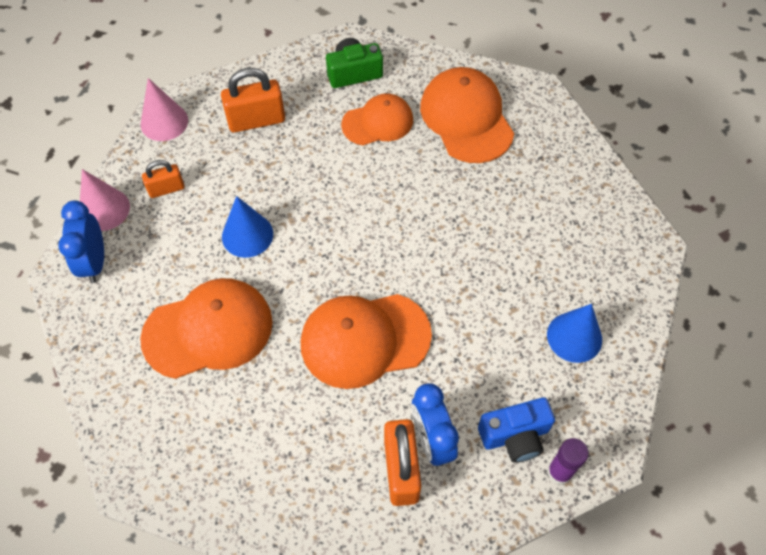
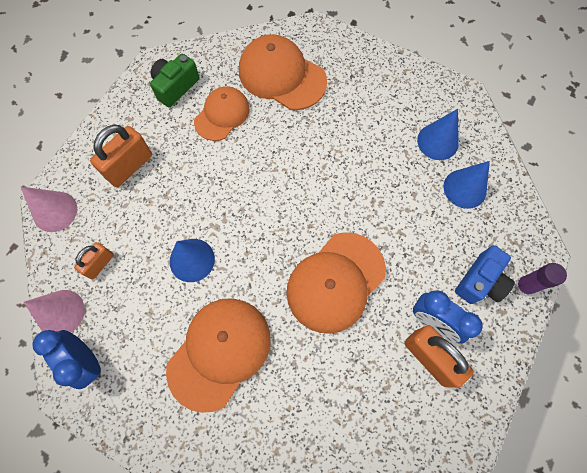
camera: 35 degrees left, 10 degrees up
none -> blue cone [417,109,459,160]

